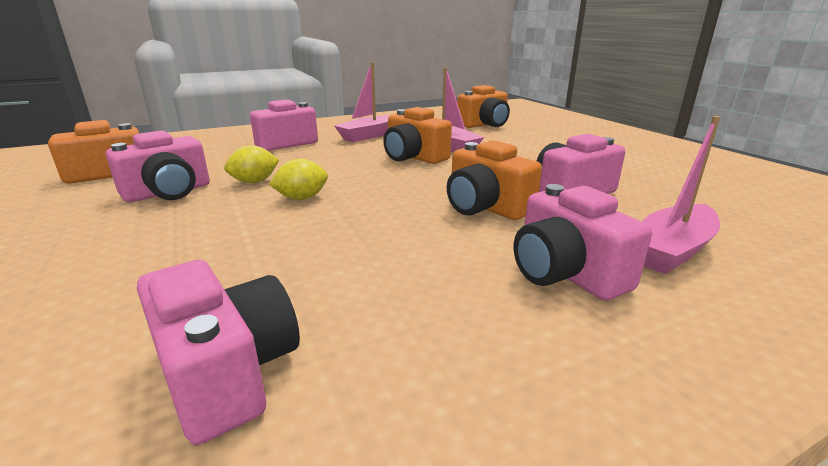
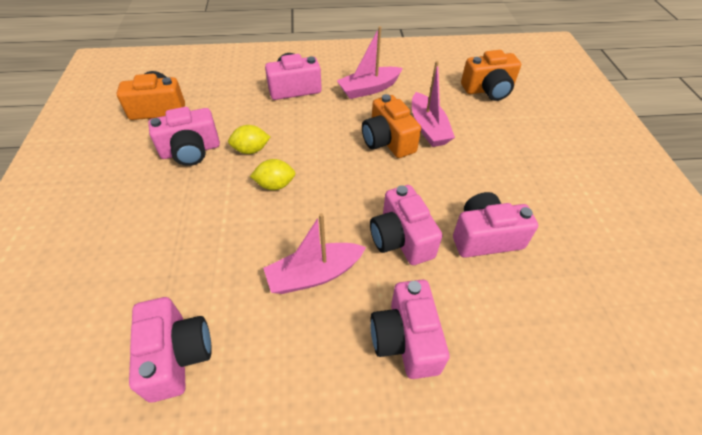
camera: 20 degrees right, 25 degrees up
orange camera [447,140,542,220] -> pink camera [370,185,442,265]
pink boat [642,116,720,274] -> pink boat moved to [263,213,366,294]

